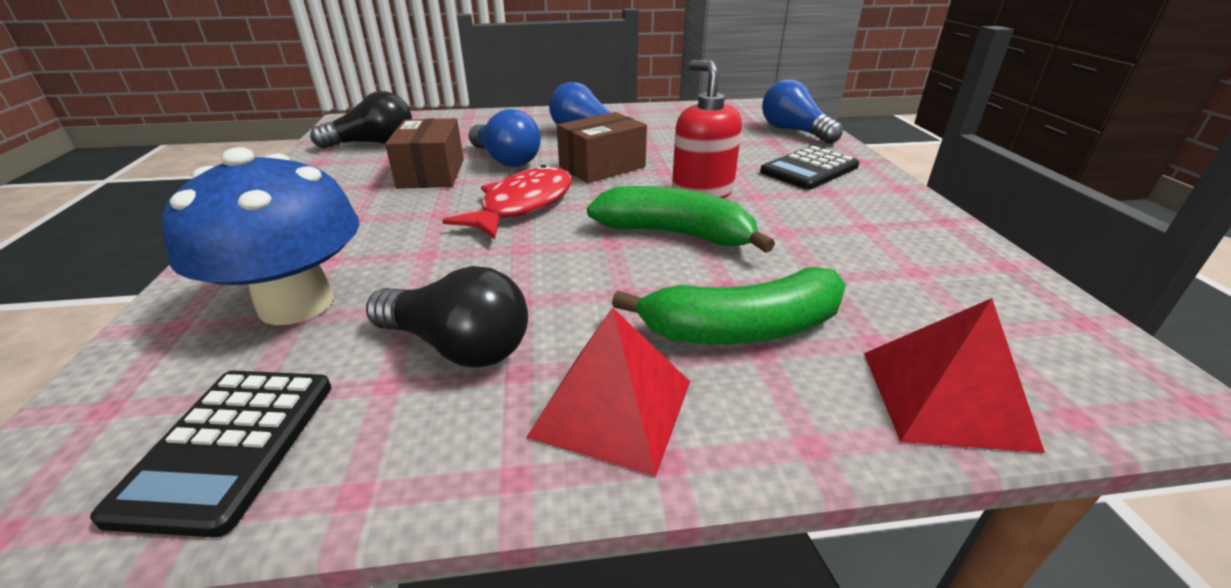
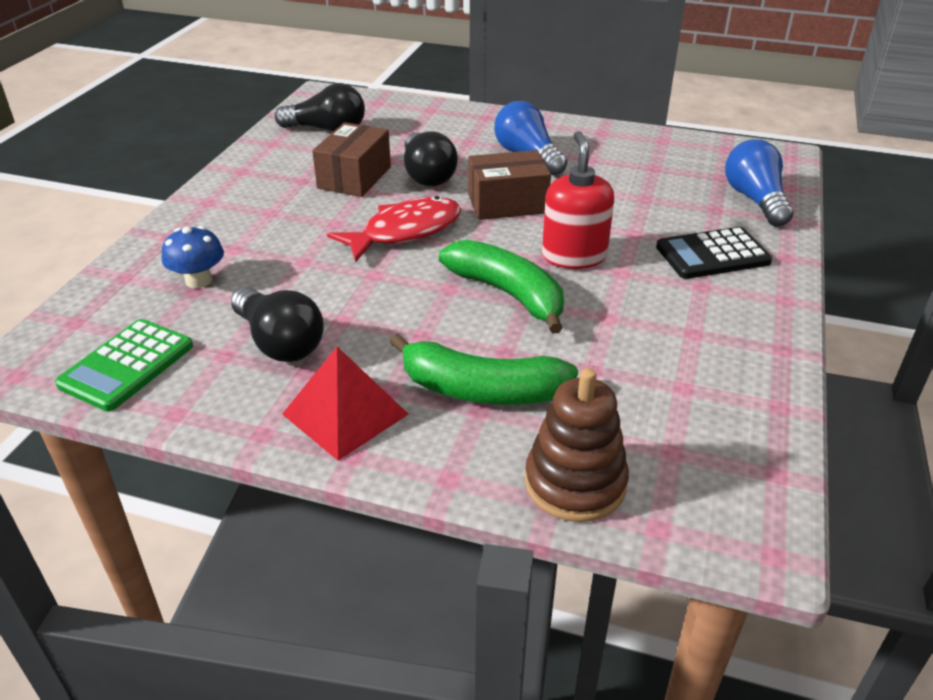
camera: 25 degrees right, 5 degrees up
black calculator [90,371,331,537] -> green calculator [55,319,193,412]
blue mushroom [161,147,359,325] -> blue mushroom [162,226,224,288], size x0.52
blue light bulb [468,109,541,167] -> black light bulb [404,132,458,187]
red pyramid [864,298,1045,453] -> brown stacking toy [525,368,629,522]

